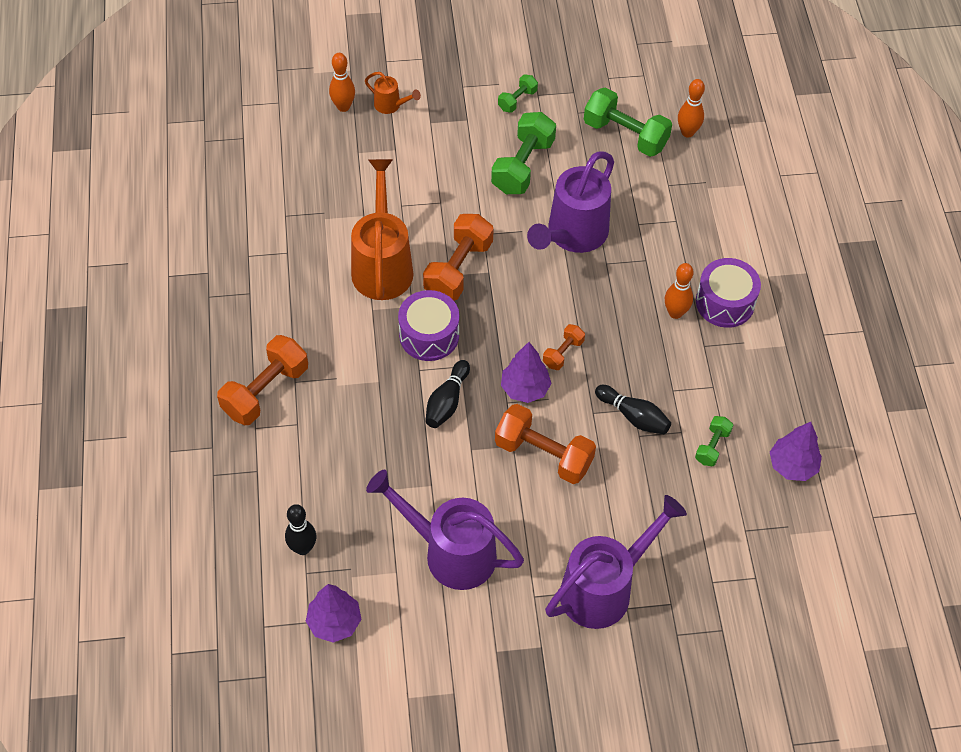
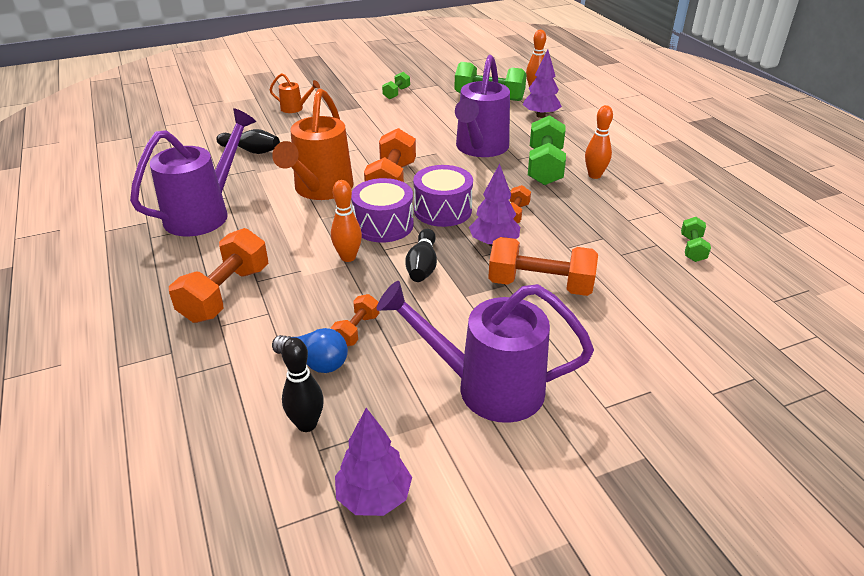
camera: 15 degrees left, 20 degrees down
orange bowling pin [329,53,355,112] -> orange bowling pin moved to [331,180,362,262]
orange watering can [351,159,414,300] -> orange watering can turned 150 degrees counterclockwise [272,88,354,200]
green dumbbell [491,112,556,194] -> green dumbbell moved to [528,115,566,185]
purple watering can [545,495,687,629] -> purple watering can moved to [130,108,256,237]
black bowling pin [595,385,671,435] -> black bowling pin moved to [216,129,280,154]
purple drum [696,258,761,328] -> purple drum moved to [413,165,473,227]
purple tree [770,422,822,481] -> purple tree moved to [523,50,562,118]
none -> blue light bulb [272,328,348,373]
none -> orange dumbbell [331,294,379,346]

